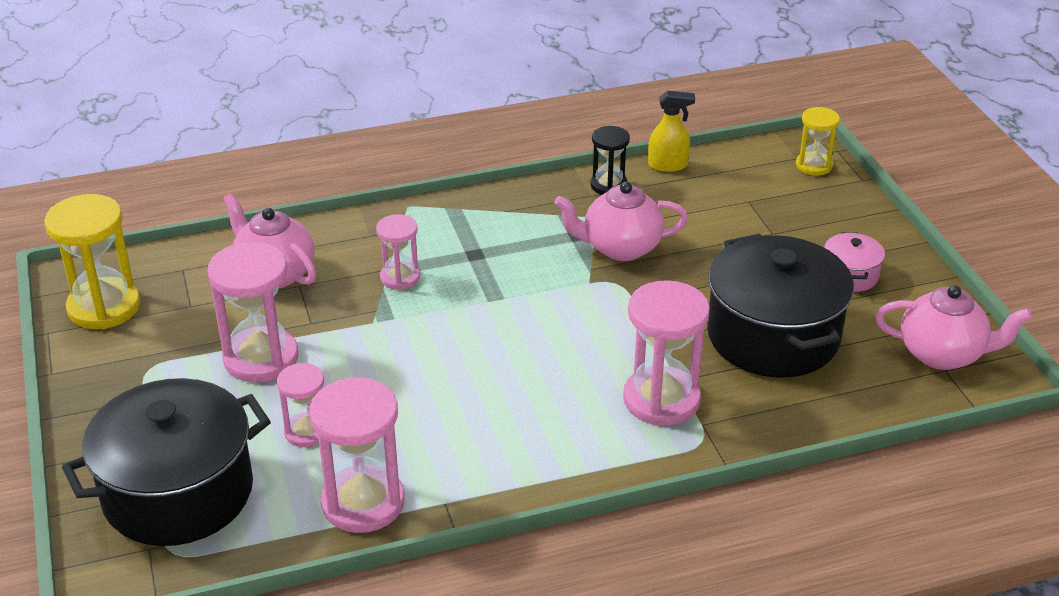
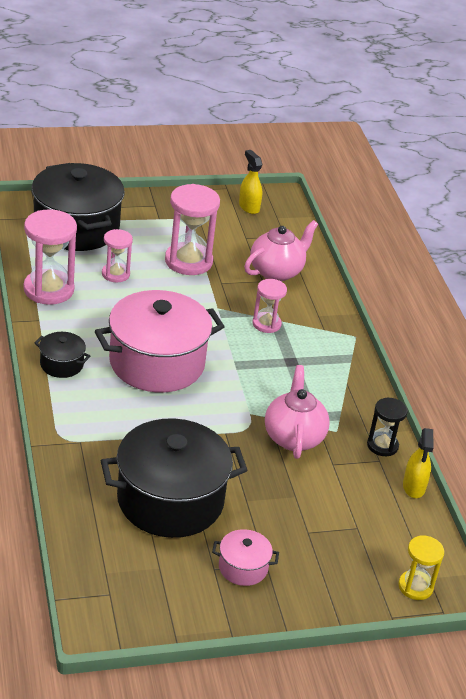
camera: 90 degrees right, 0 degrees up
yellow hourglass [44,194,140,329] -> yellow spray bottle [239,150,263,214]
pink hourglass [623,280,710,425] -> none
pink teapot [875,285,1032,370] -> none
none -> black pot [35,332,90,378]
none -> pink pot [95,290,225,392]

